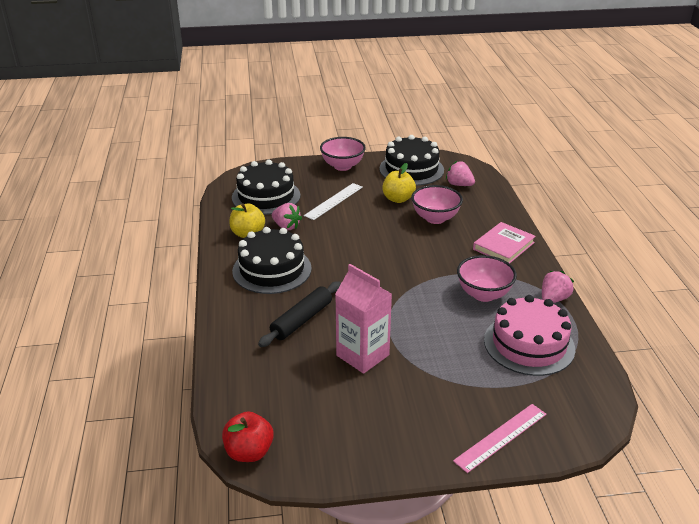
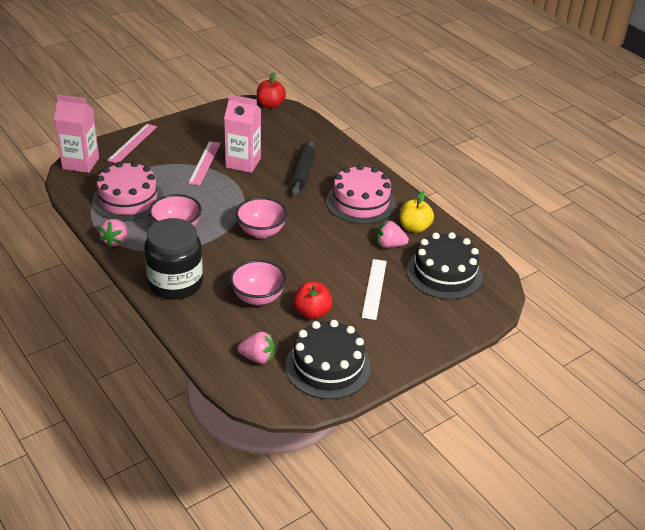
camera: 150 degrees right, 5 degrees up
black cake [232,227,312,294] -> pink cake [326,164,396,224]
pink bowl [320,137,366,171] -> pink bowl moved to [235,197,288,239]
yellow apple [382,163,416,203] -> red apple [293,282,332,319]
pink book [473,222,536,264] -> black jar [144,218,203,300]
none -> pink carton [54,94,99,173]
none -> pink ruler [188,141,221,185]

